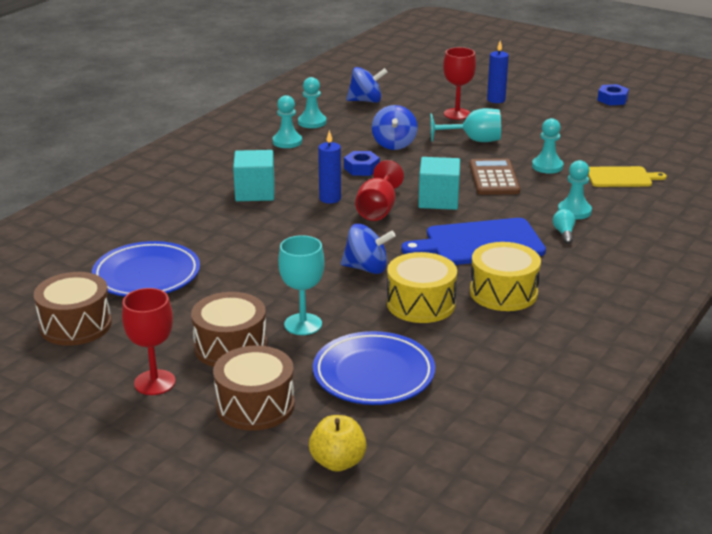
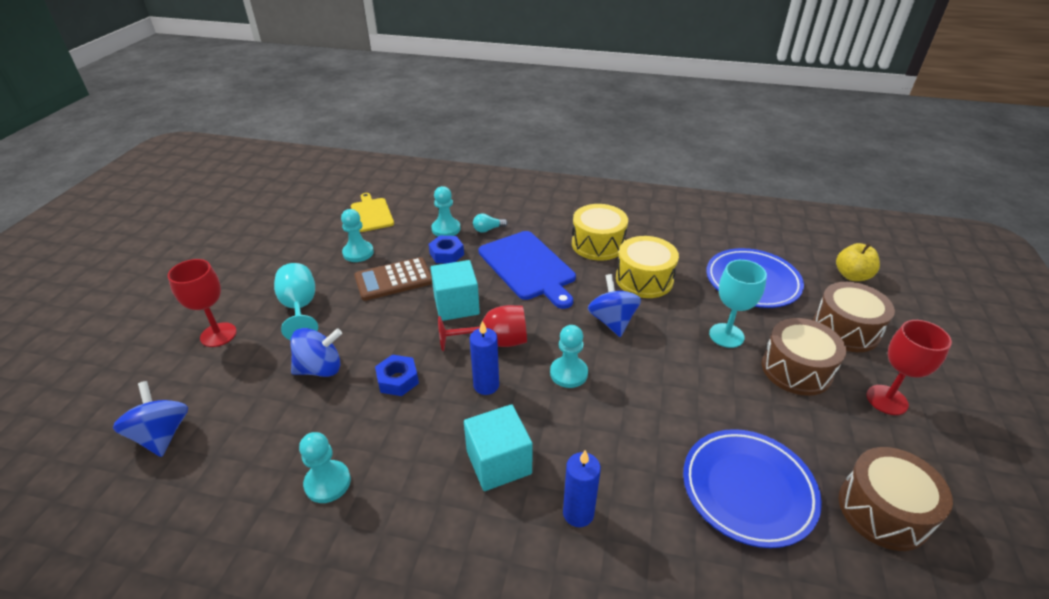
camera: 110 degrees left, 10 degrees up
turquoise pawn [298,77,326,128] -> turquoise pawn moved to [550,325,588,388]
blue candle [487,40,509,103] -> blue candle moved to [563,450,601,527]
blue nut [597,84,629,105] -> blue nut moved to [429,236,464,263]

